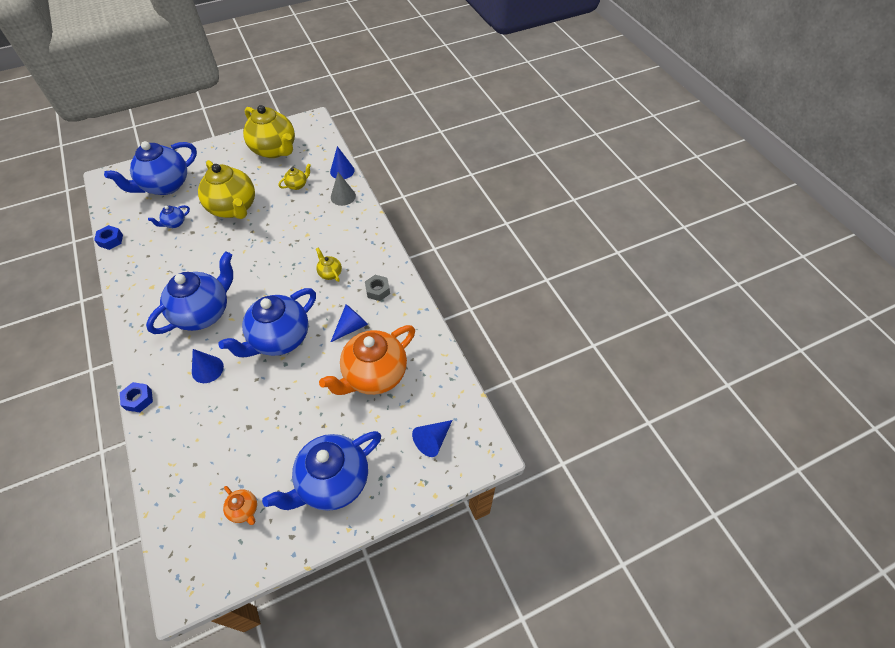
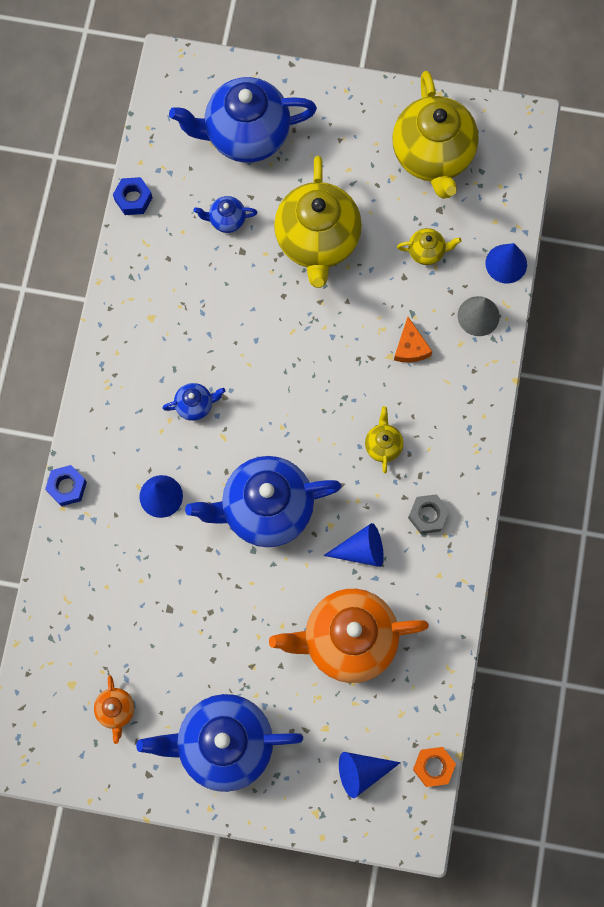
camera: 35 degrees right, 20 degrees up
blue teapot [146,252,233,334] -> blue teapot [162,383,225,421], size x0.43
none -> orange cheese [394,317,432,362]
none -> orange nut [413,747,456,787]

